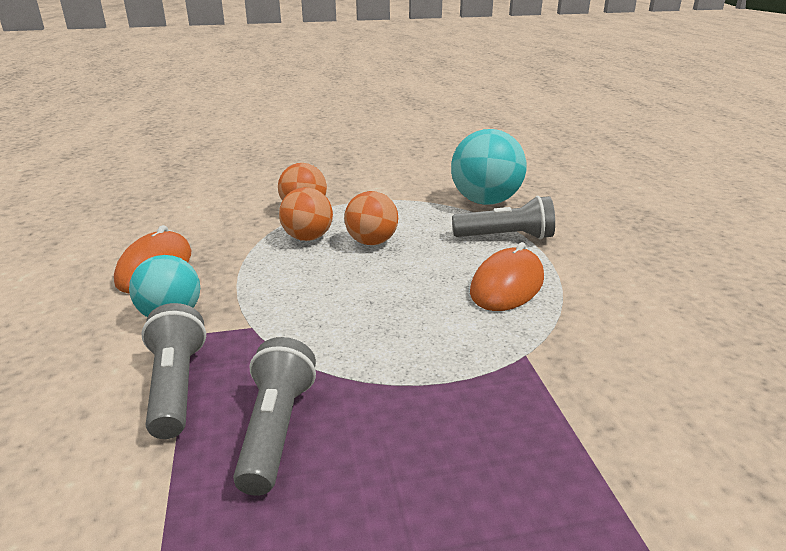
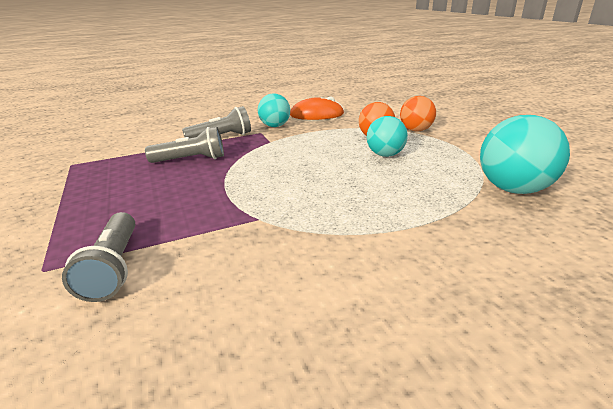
camera: 80 degrees right, 0 degrees up
orange ball [344,191,398,245] -> turquoise ball [367,116,408,157]
grey flashlight [452,196,555,240] -> grey flashlight moved to [62,212,135,302]
orange mouse [470,242,544,311] -> none

